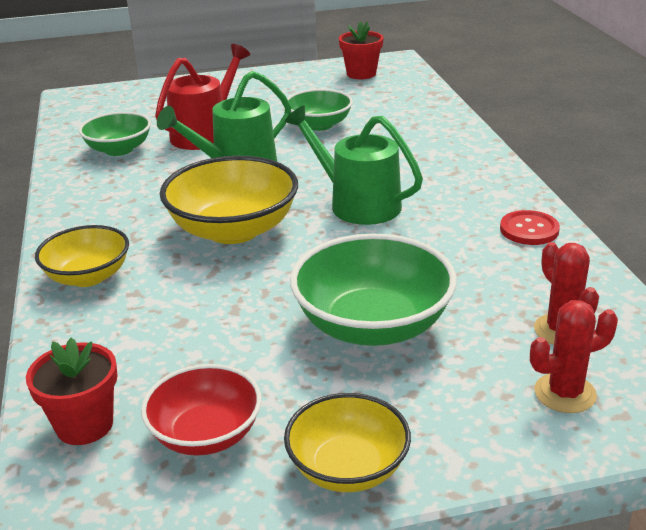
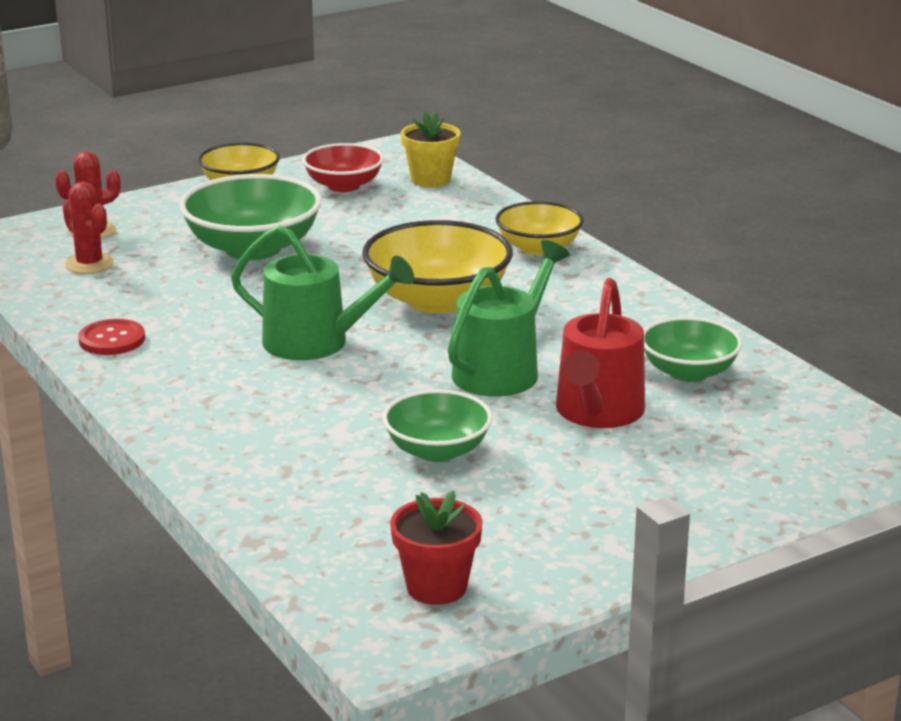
camera: 160 degrees right, 5 degrees down
red flower pot [26,338,118,445] -> yellow flower pot [401,111,461,187]

